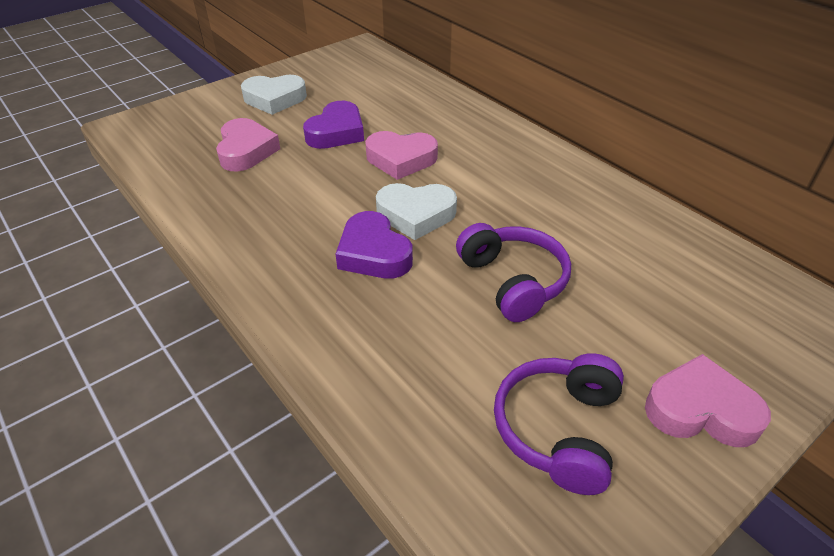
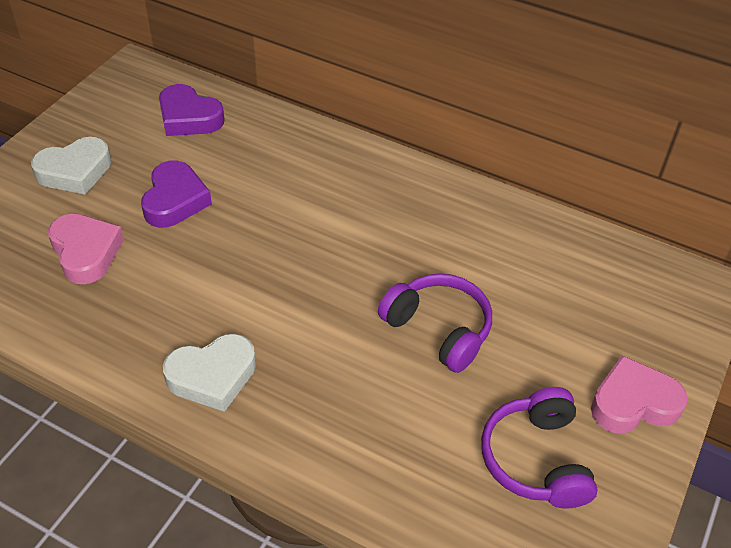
camera: 25 degrees left, 5 degrees up
purple heart [336,211,413,279] -> purple heart moved to [159,84,225,136]
pink heart [365,131,438,180] -> none
white heart [376,183,457,240] -> white heart moved to [163,334,256,412]

